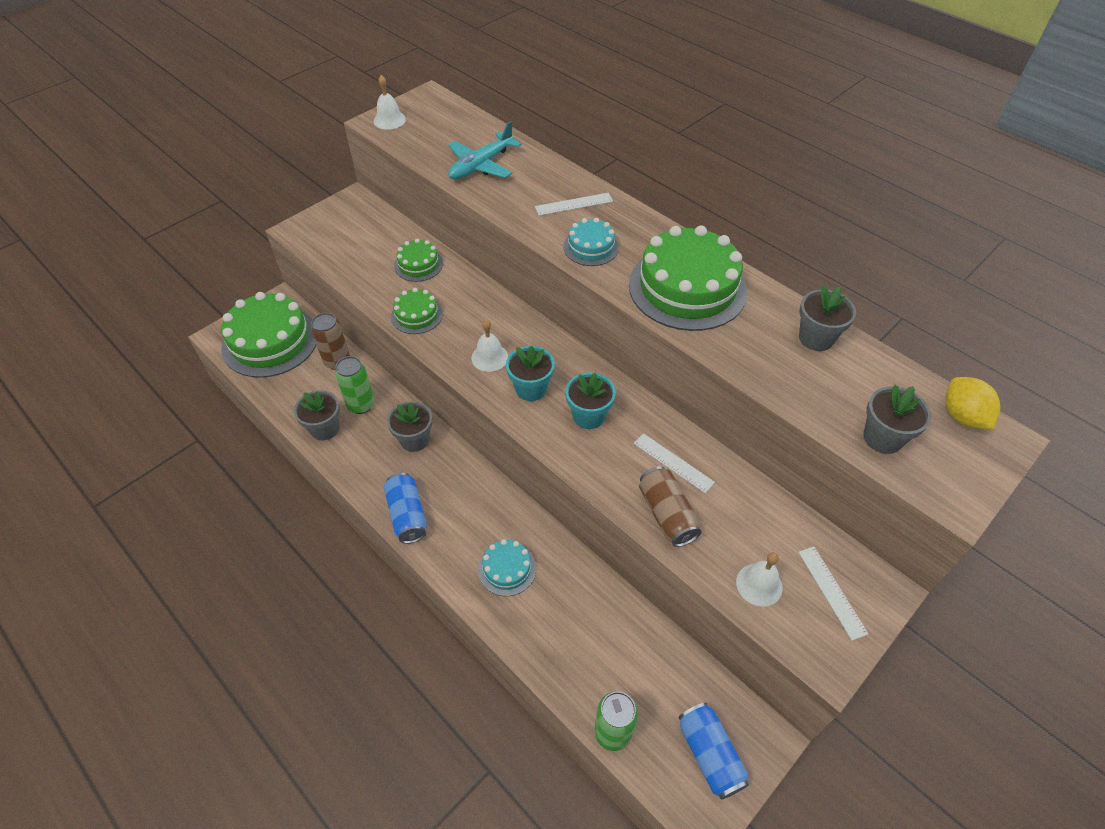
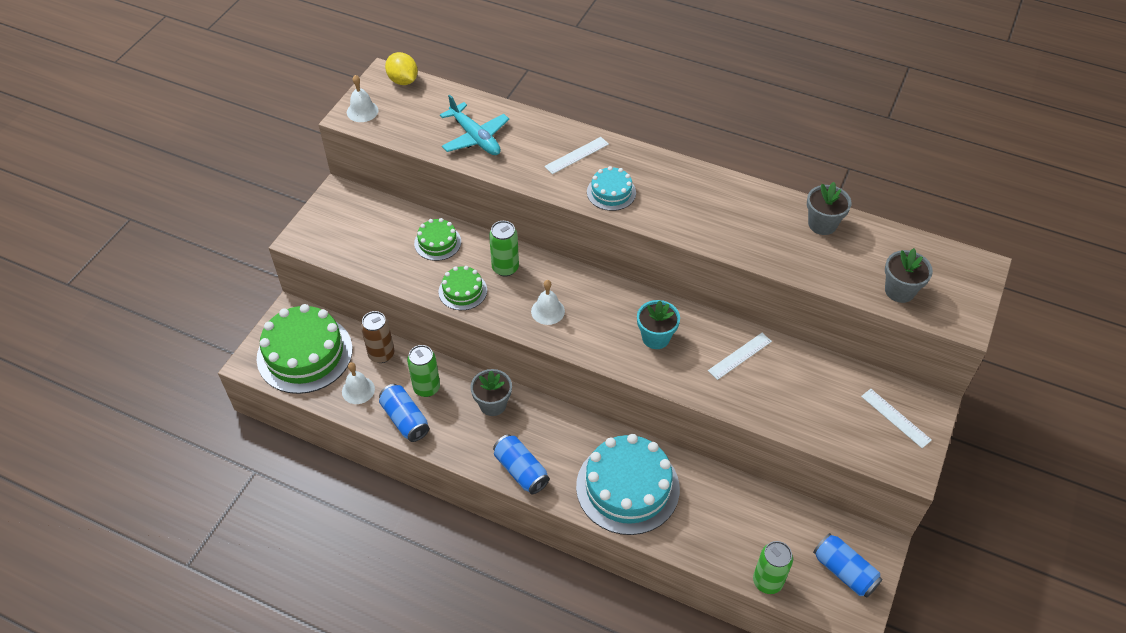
camera: 20 degrees left, 0 degrees up
grey flower pot [294,390,340,441] -> blue can [379,384,429,442]
turquoise plane [448,121,522,180] -> turquoise plane turned 60 degrees counterclockwise [440,95,509,155]
turquoise cake [478,539,536,596] -> turquoise cake [576,434,680,535], size x2.02
turquoise flower pot [506,346,555,401] -> none
green cake [629,226,747,331] -> none
white ruler [633,433,715,493] -> white ruler turned 60 degrees counterclockwise [708,333,772,380]
brown can [639,466,701,547] -> none
white bell [736,552,783,607] -> white bell moved to [342,362,375,404]
yellow lemon [945,377,1000,430] -> yellow lemon moved to [385,52,418,85]
none -> green can [489,221,519,276]

